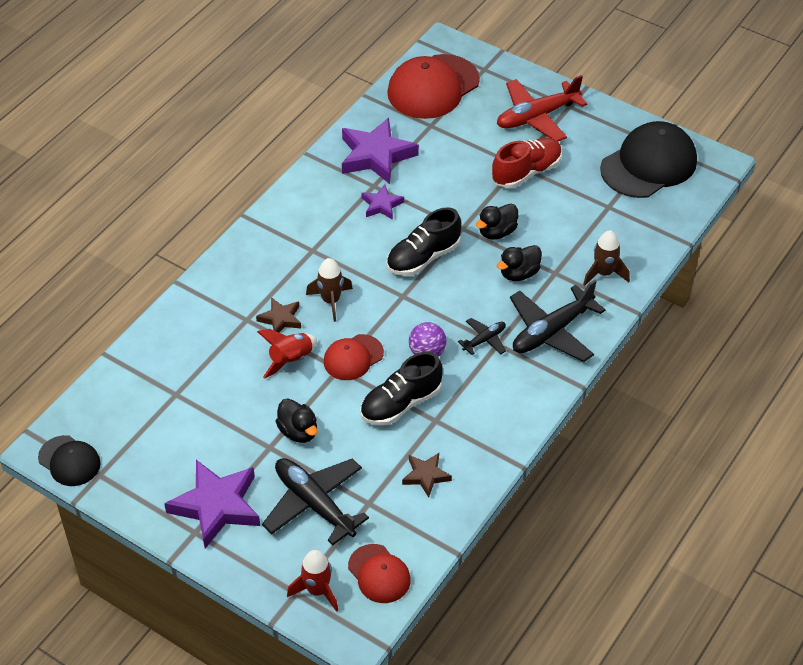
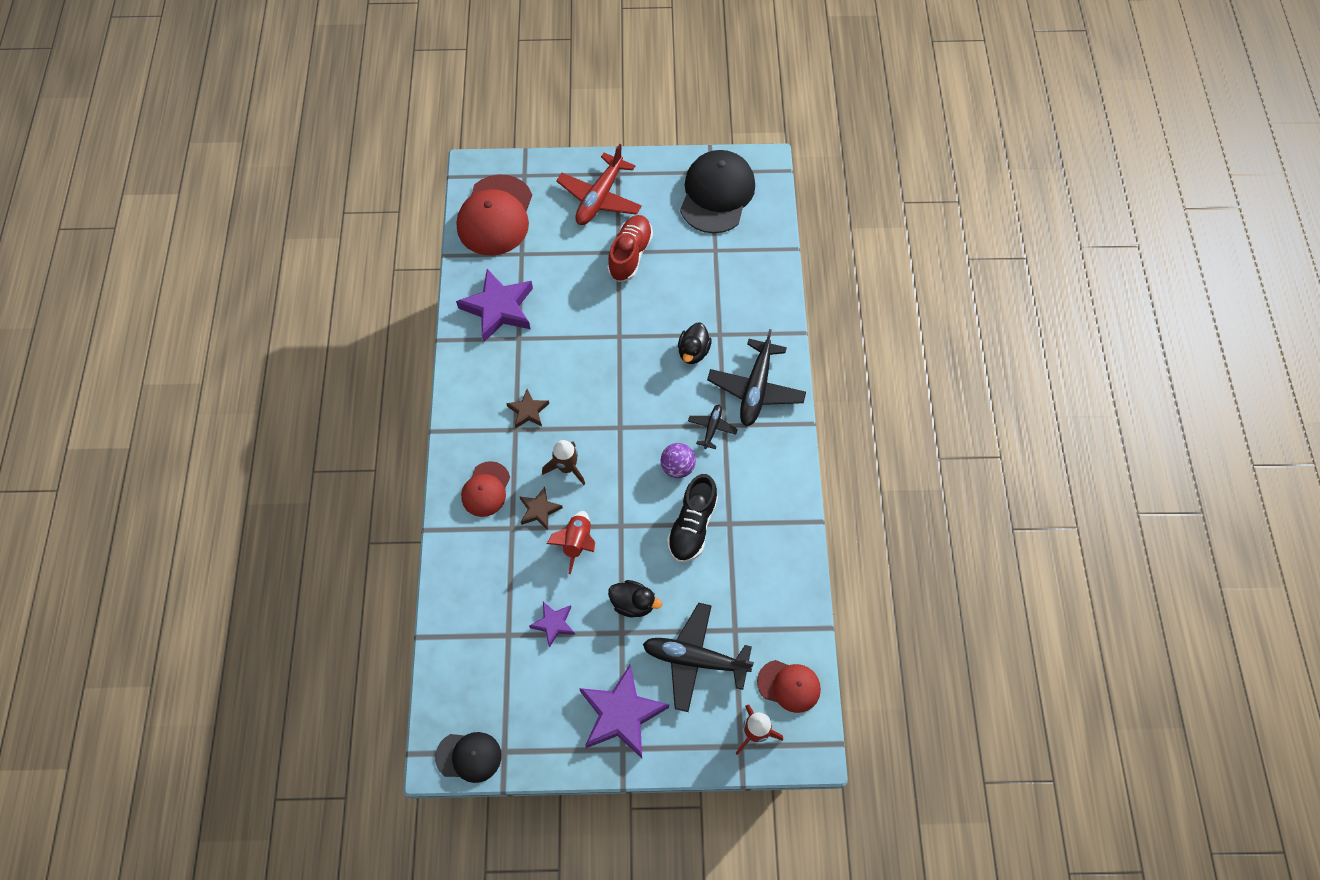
camera: 35 degrees left, 15 degrees up
red cap [324,334,384,380] -> red cap moved to [461,461,510,517]
purple star [362,184,404,220] -> purple star moved to [529,602,575,648]
black shoe [386,207,461,276] -> none
brown star [402,453,452,497] -> brown star moved to [506,389,549,428]
black duck [476,204,518,240] -> none
brown rocket [583,230,630,286] -> none

